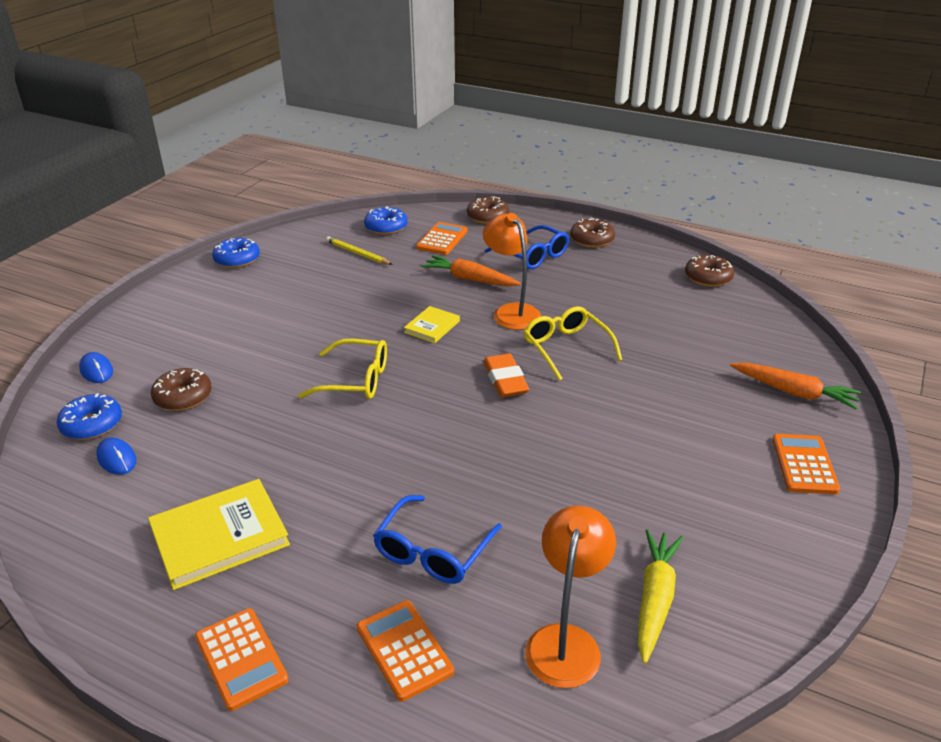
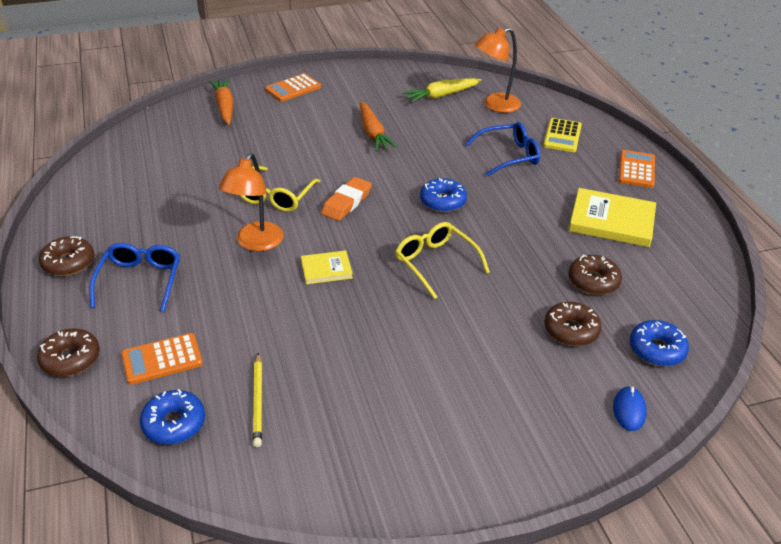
camera: 135 degrees left, 5 degrees up
blue mouse [96,438,136,475] -> none
blue donut [212,238,260,268] -> blue donut moved to [420,178,467,212]
orange calculator [357,600,454,701] -> yellow calculator [543,118,582,152]
orange carrot [421,255,521,286] -> orange carrot moved to [360,102,397,151]
brown donut [685,255,735,287] -> brown donut moved to [568,255,622,295]

